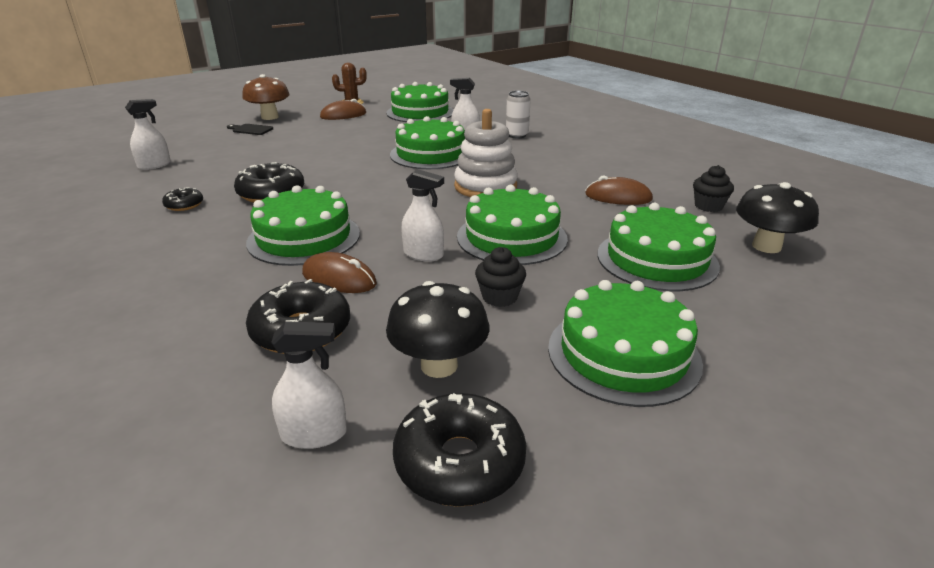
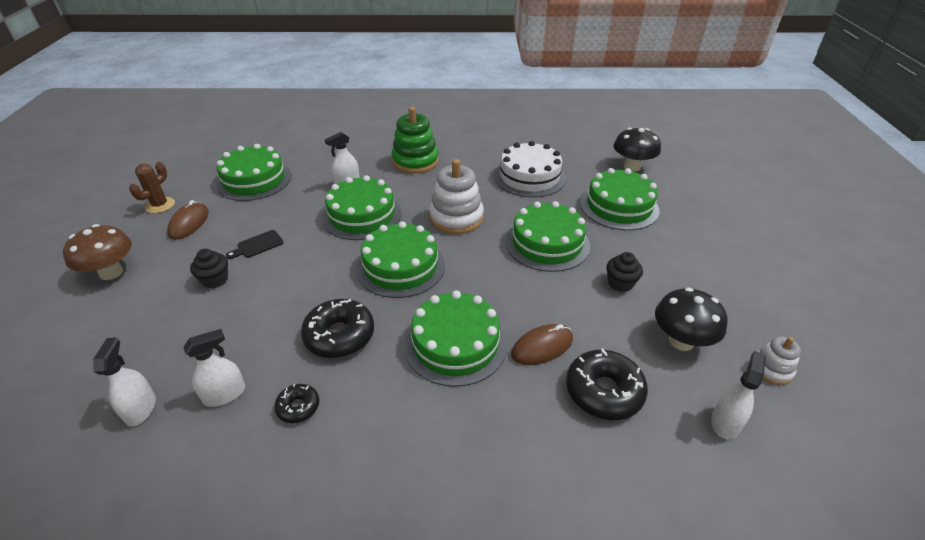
camera: 55 degrees left, 10 degrees up
black cutting board [227,124,273,135] -> black cutting board moved to [226,230,284,259]
black donut [393,393,526,507] -> white stacking toy [758,336,801,385]
white spray bottle [401,169,444,261] -> white spray bottle moved to [184,329,245,407]
white can [506,91,531,138] -> none
green cake [548,280,703,407] -> green cake moved to [356,221,445,298]
brown mouse [585,176,653,205] -> white cake [494,141,566,198]
black cupcake [693,165,734,212] -> black cupcake moved to [190,249,228,289]
none -> green stacking toy [391,107,439,174]

